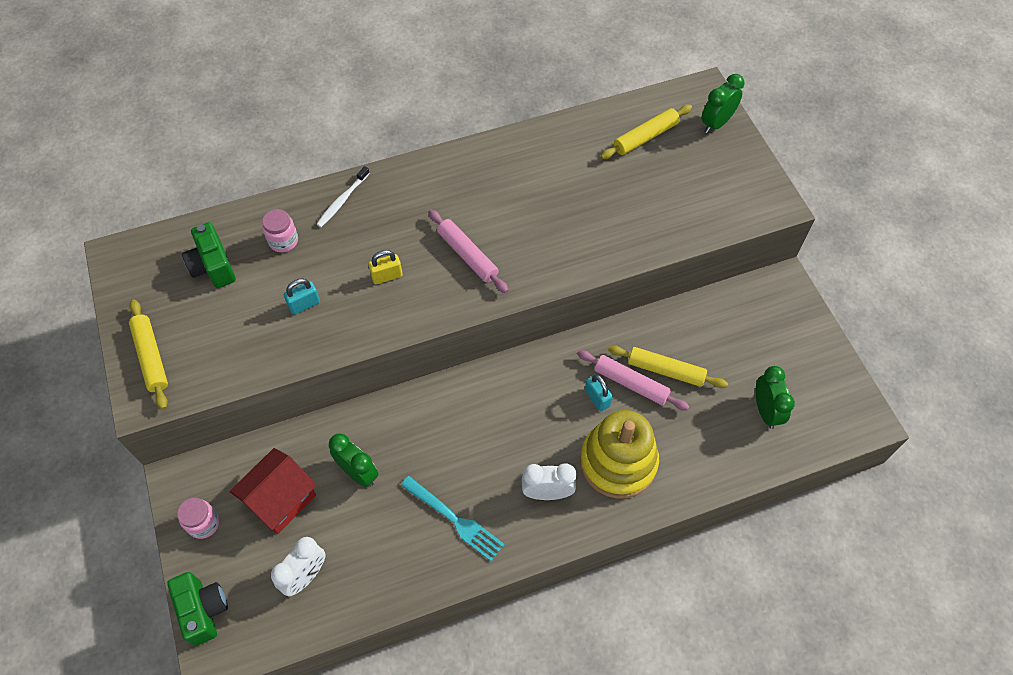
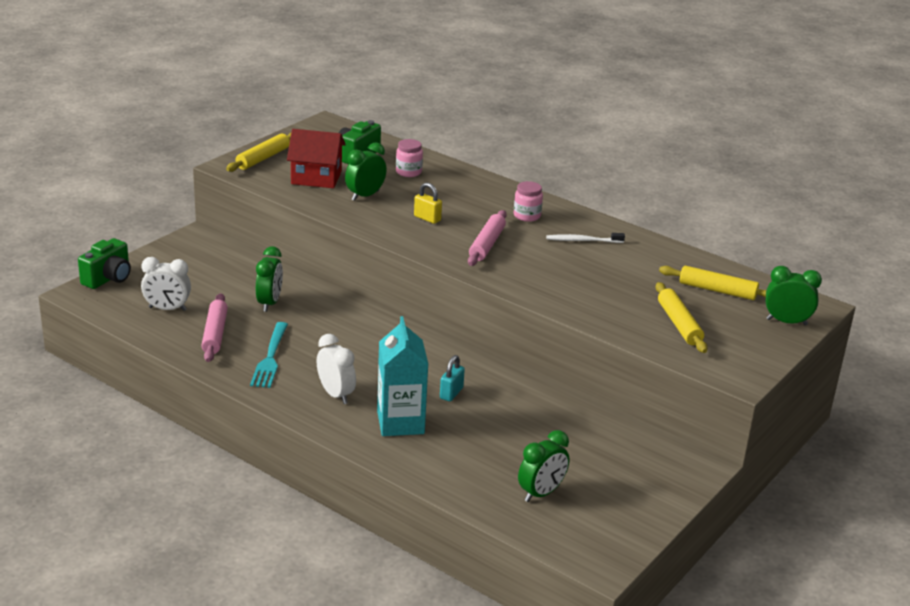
camera: 55 degrees right, 30 degrees down
pink jar [177,498,219,539] -> pink jar moved to [514,181,543,222]
red house [229,448,316,534] -> red house moved to [287,129,346,188]
turquoise padlock [284,278,320,315] -> green clock [345,143,387,201]
white toothbrush [316,166,370,227] -> white toothbrush moved to [546,233,625,243]
pink rolling pin [577,350,690,411] -> pink rolling pin moved to [201,293,228,362]
yellow stacking toy [580,410,659,499] -> turquoise carton [377,316,428,436]
yellow rolling pin [608,345,728,388] -> yellow rolling pin moved to [655,282,708,353]

